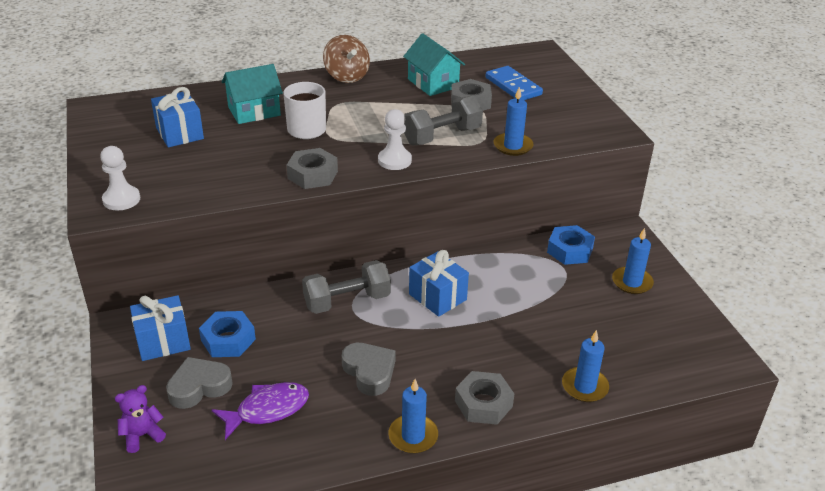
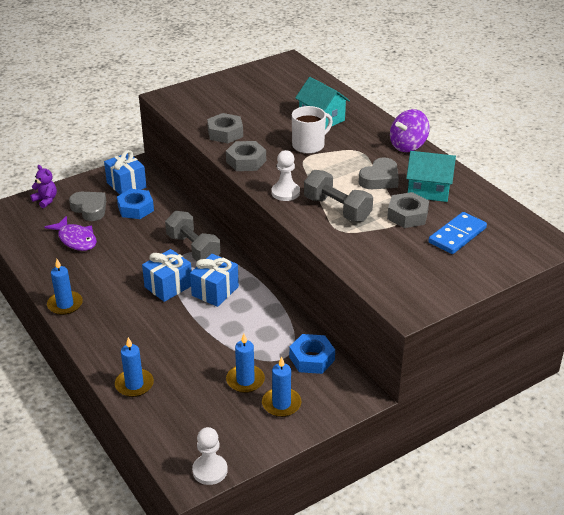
camera: 75 degrees right, 0 degrees up
white pawn [100,146,140,210] -> white pawn moved to [192,427,228,485]
blue gift [151,87,204,147] -> blue gift moved to [142,249,192,302]
brown spinning top [323,35,370,83] -> purple spinning top [390,109,430,152]
grey heart [342,343,396,396] -> grey heart moved to [359,157,399,189]
turquoise house [403,33,465,96] -> turquoise house turned 60 degrees clockwise [406,151,456,202]
grey nut [455,371,514,425] -> grey nut moved to [207,113,243,143]
blue candle [493,87,533,156] -> blue candle moved to [226,334,265,393]

